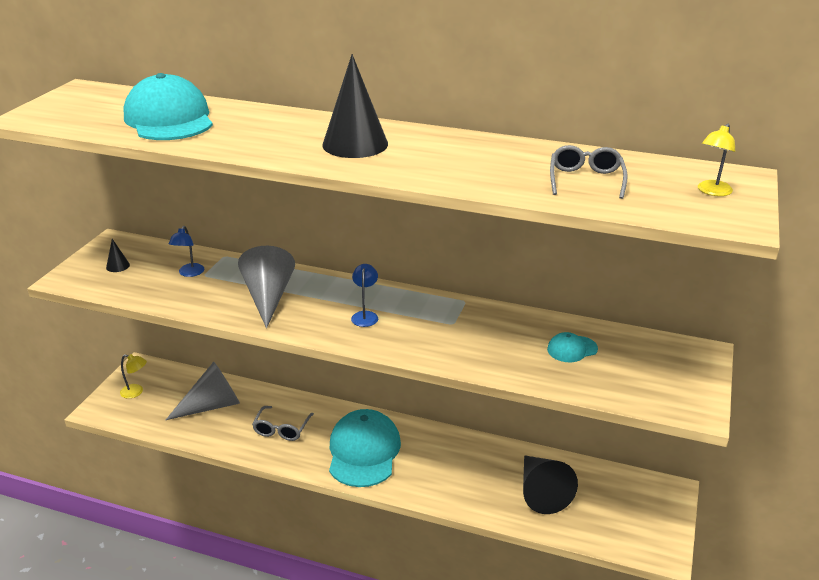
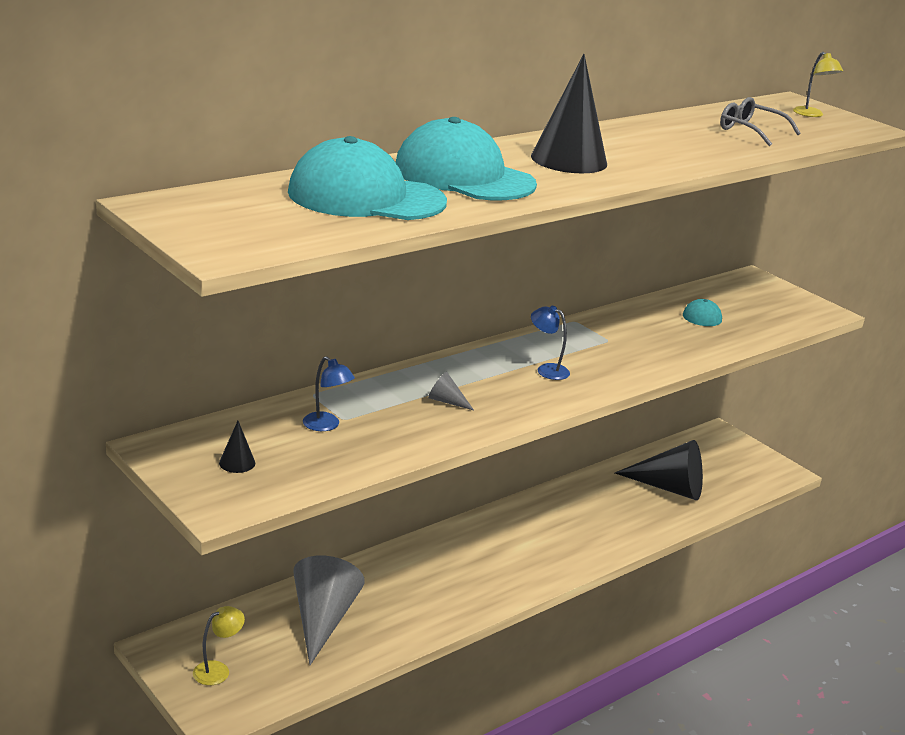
camera: 60 degrees left, 5 degrees down
grey cone [238,246,295,328] -> grey cone [428,372,474,410], size x0.43
grey glasses [252,406,314,441] -> none
turquoise cap [329,409,401,487] -> turquoise cap moved to [395,117,537,200]

